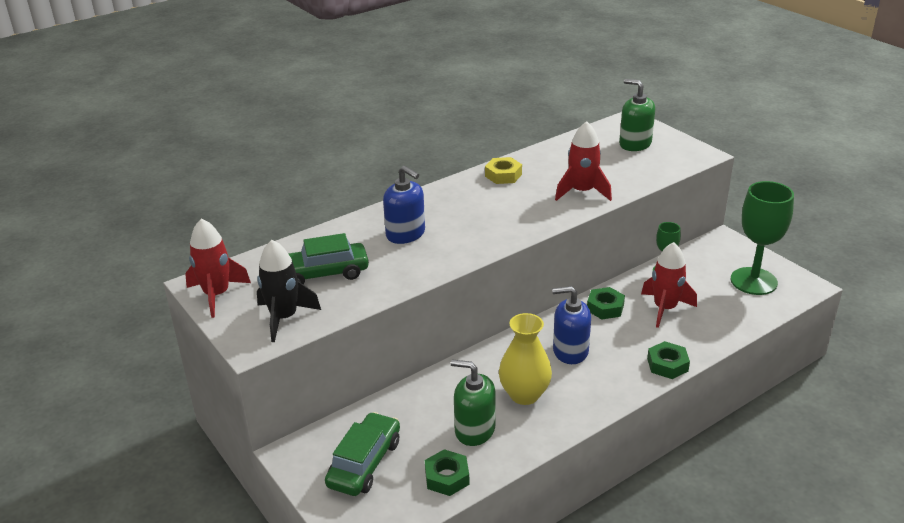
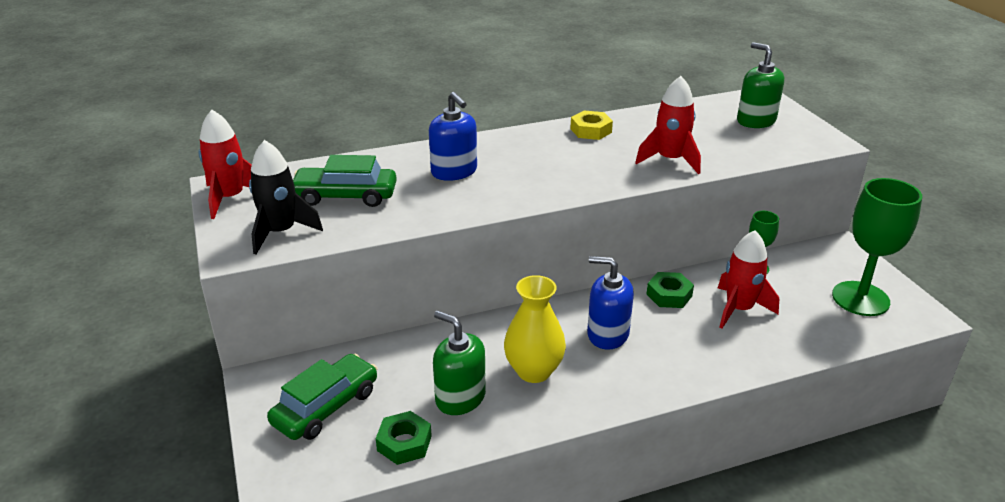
camera: 15 degrees right, 0 degrees up
green nut [647,341,690,379] -> none

